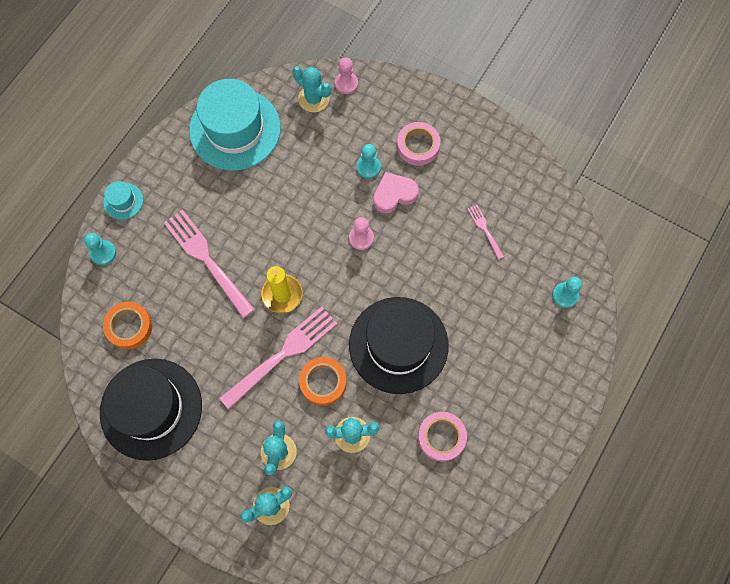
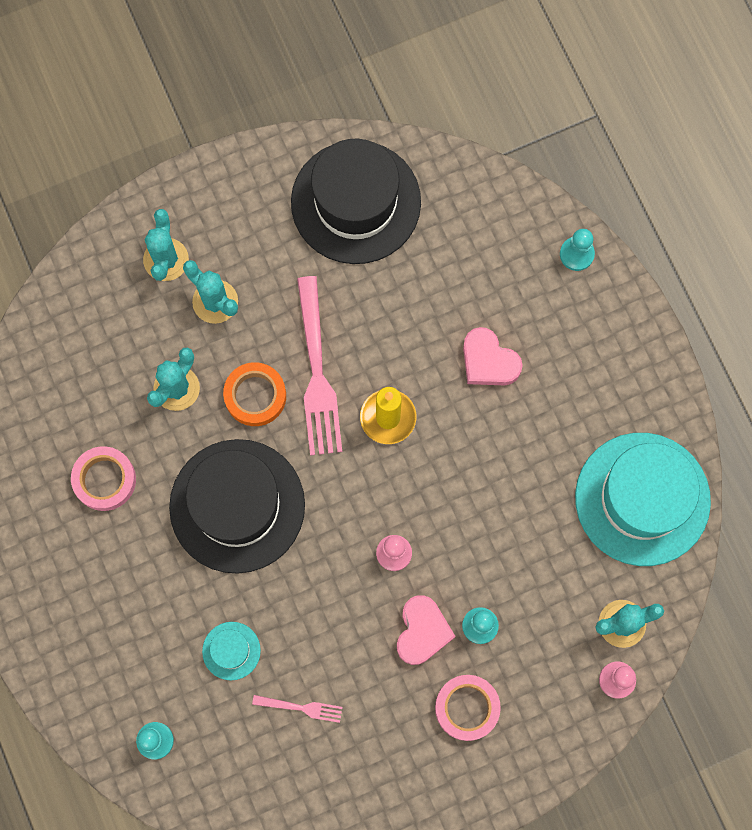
camera: 125 degrees right, 5 degrees up
turquoise hat [103,181,143,220] -> turquoise hat moved to [202,622,261,680]
orange tape [103,302,153,349] -> none
pink fork [164,210,255,318] -> pink heart [463,327,523,385]

